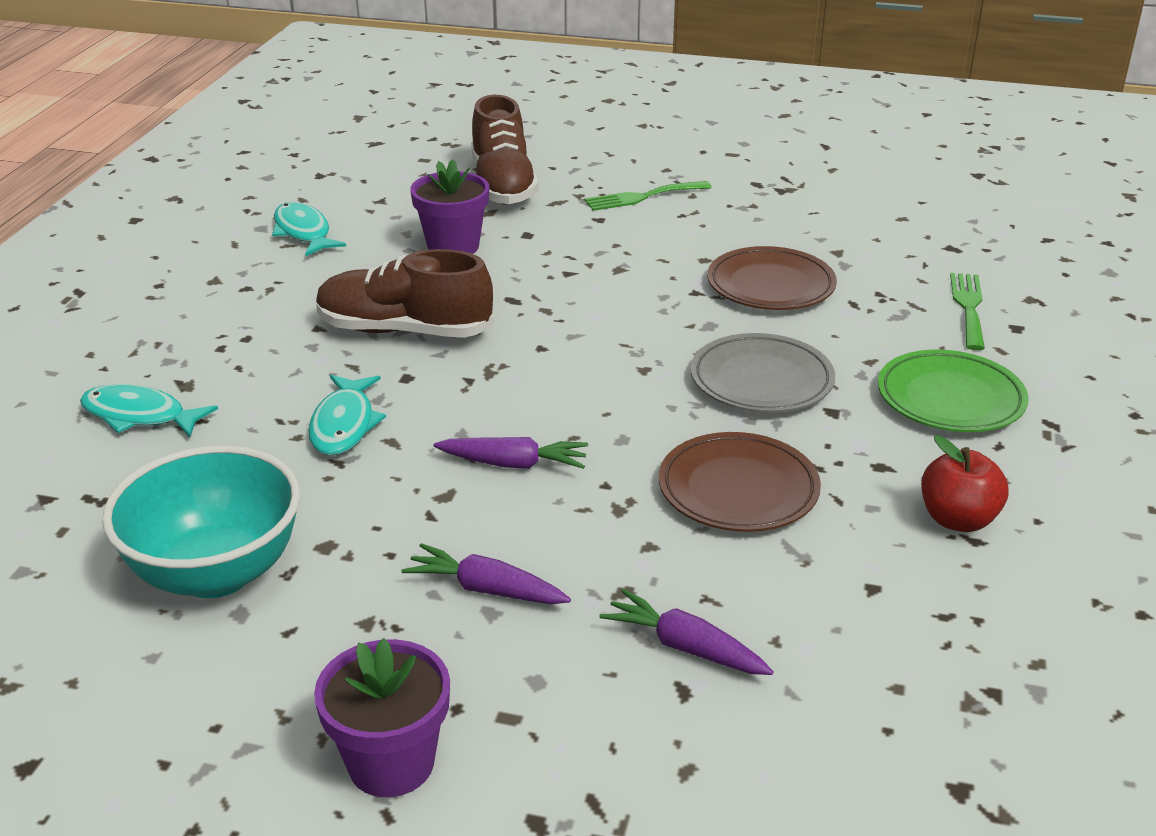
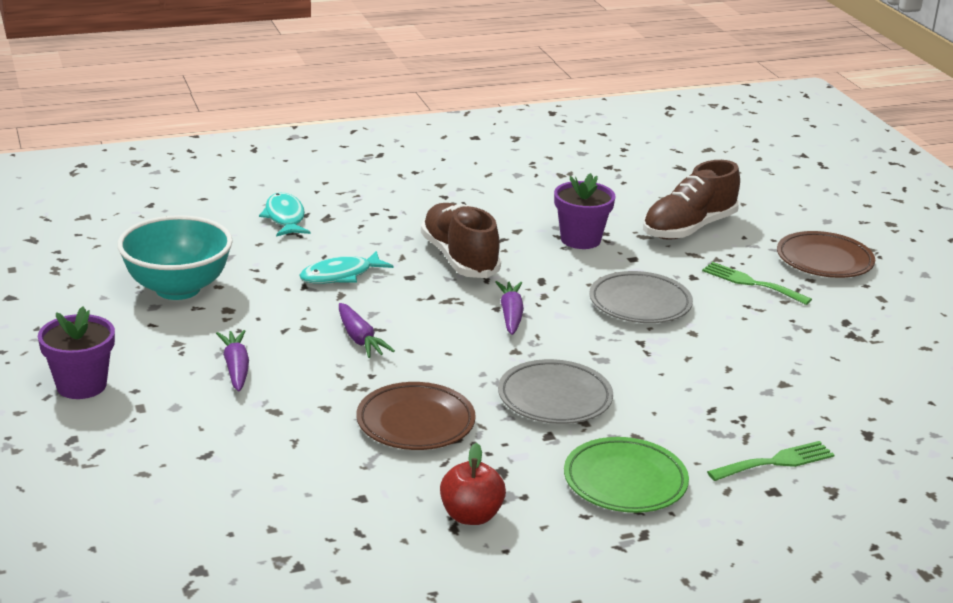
camera: 55 degrees right, 5 degrees down
turquoise fish [272,202,346,256] -> none
purple carrot [600,589,774,675] -> purple carrot moved to [495,281,524,335]
brown plate [707,246,837,310] -> brown plate moved to [777,231,875,278]
none -> grey plate [589,271,693,323]

